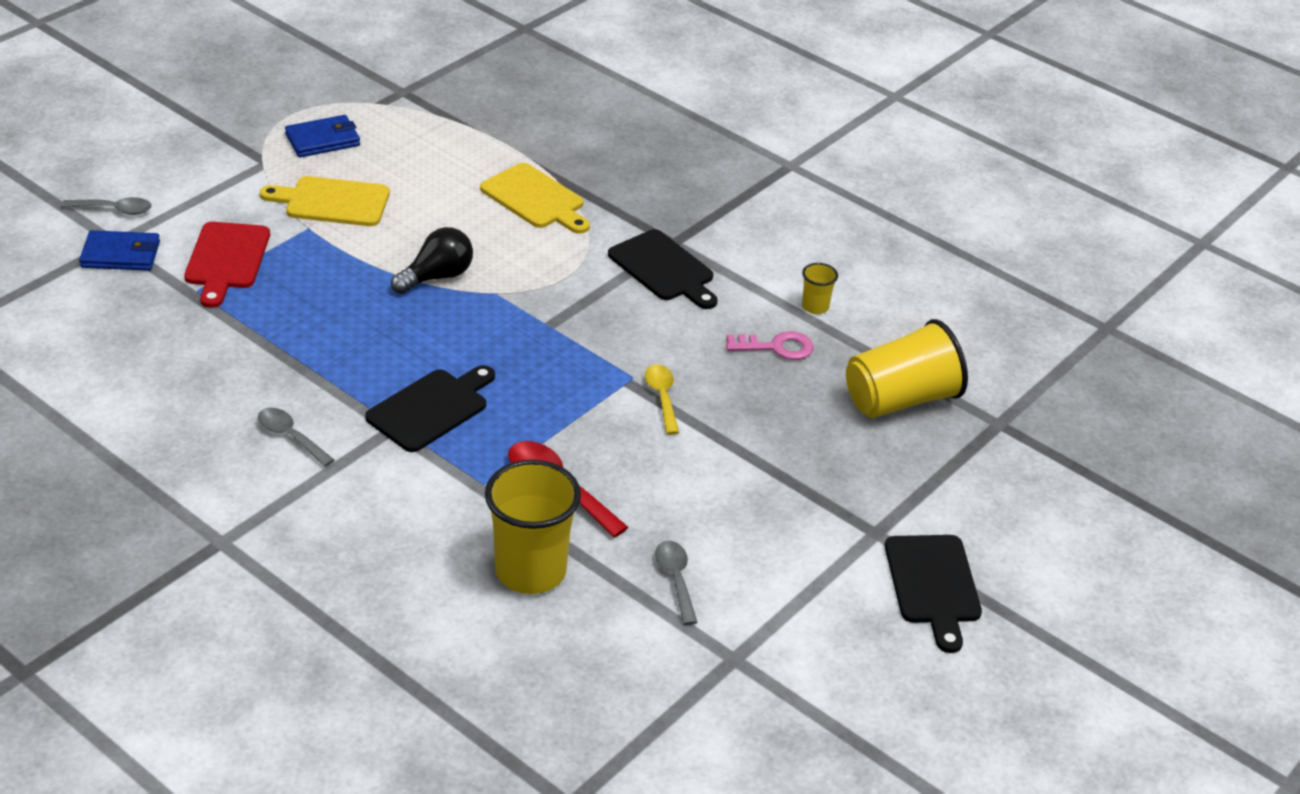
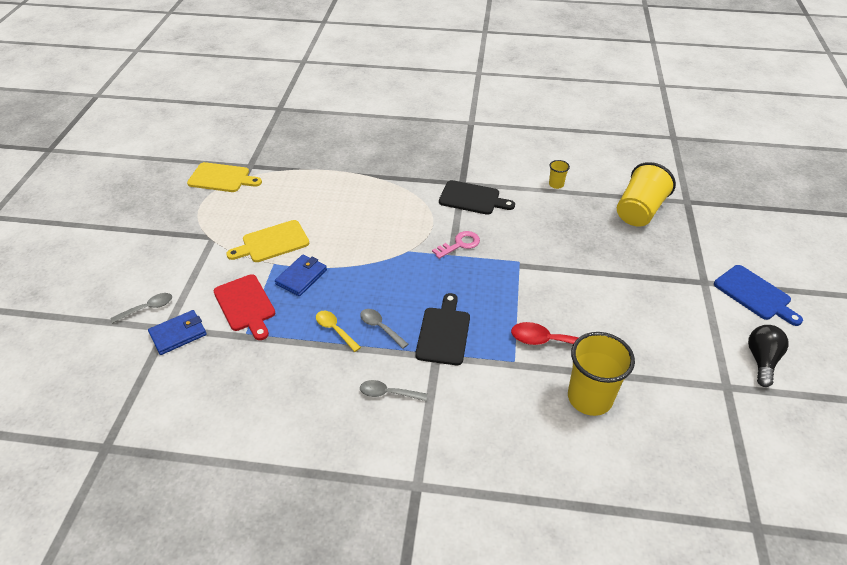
camera: 30 degrees left, 5 degrees up
blue wallet [285,115,360,157] -> blue wallet moved to [275,255,327,296]
black light bulb [391,227,473,294] -> black light bulb moved to [748,325,788,387]
yellow cutting board [480,163,590,234] -> yellow cutting board moved to [187,162,262,192]
yellow spoon [645,364,679,435] -> yellow spoon moved to [316,311,361,352]
grey spoon [655,541,698,625] -> grey spoon moved to [360,309,408,349]
pink key [726,331,814,360] -> pink key moved to [432,231,480,259]
black cutting board [885,535,982,653] -> blue cutting board [714,265,803,326]

